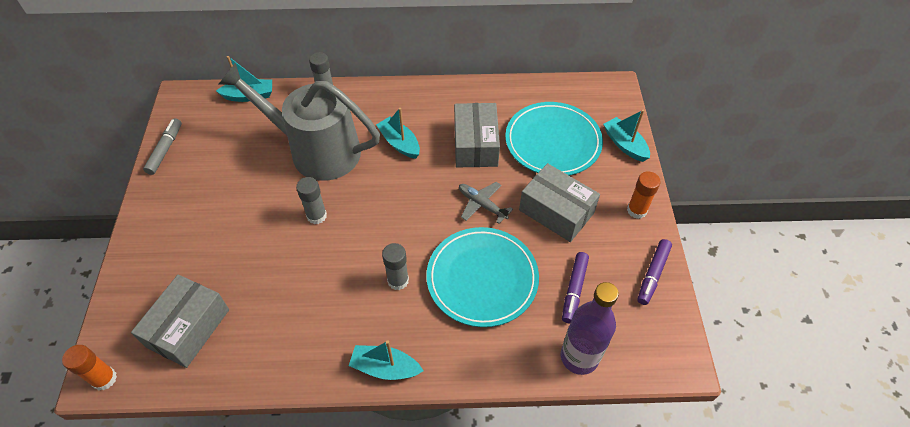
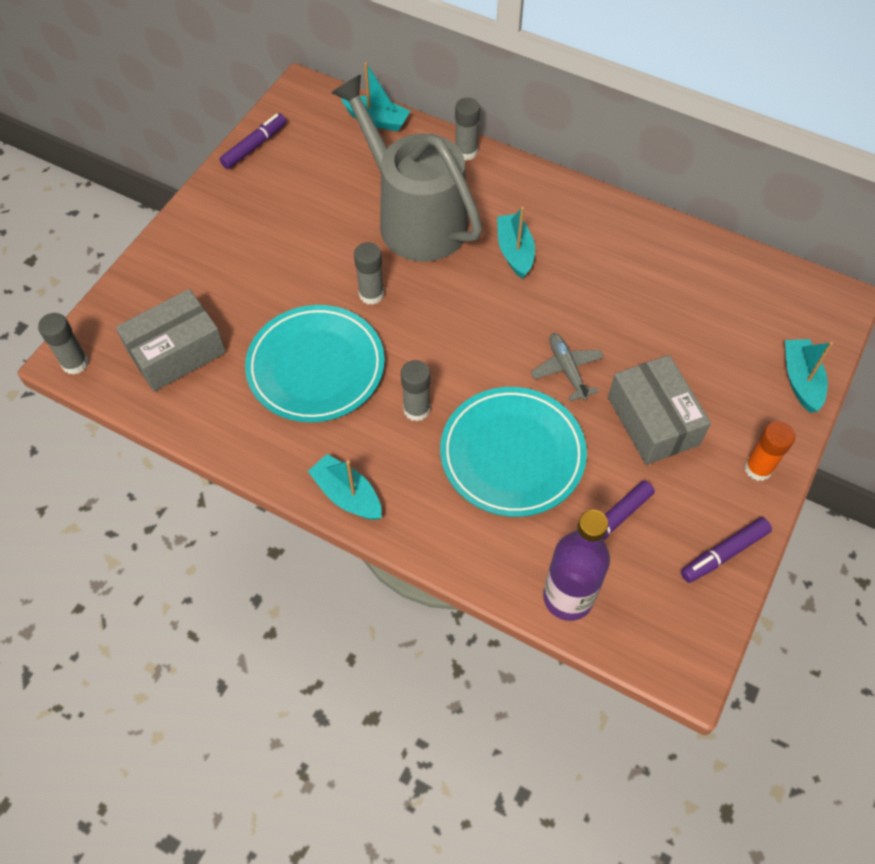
camera: 30 degrees right, 5 degrees up
orange glue stick [62,345,117,391] -> grey glue stick [38,313,89,375]
grey marker [143,119,182,175] -> purple marker [220,113,287,169]
grey box [454,103,500,167] -> none
turquoise plate [505,102,603,175] -> turquoise plate moved to [245,305,385,422]

